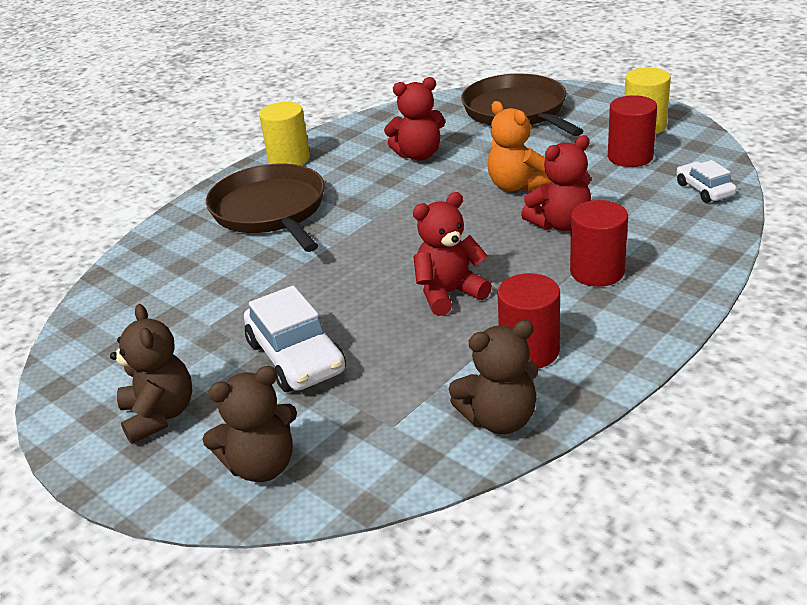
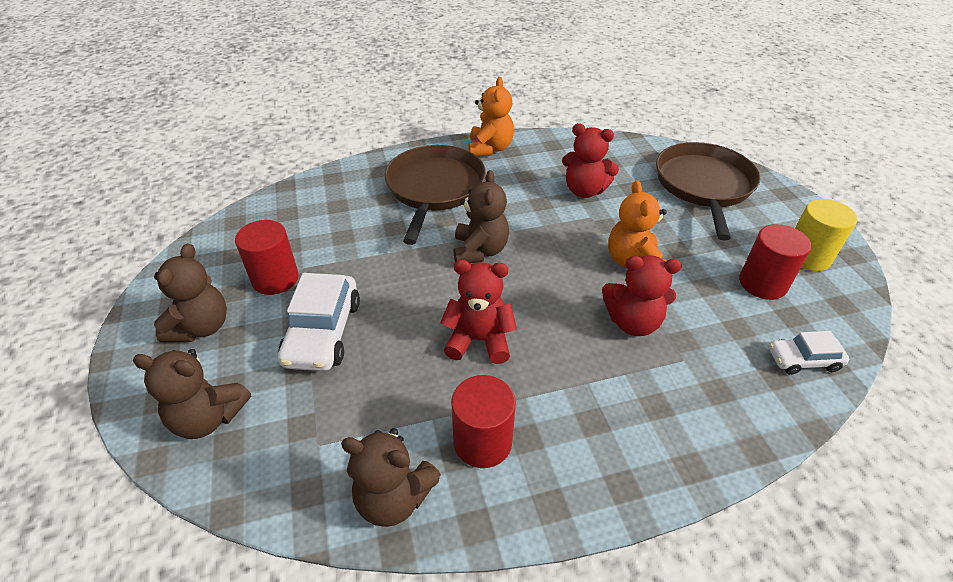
camera: 30 degrees right, 10 degrees up
yellow cylinder [259,102,310,166] -> orange teddy bear [468,77,514,157]
red cylinder [570,200,628,287] -> red cylinder moved to [235,220,299,295]
white car [676,160,737,203] -> white car turned 105 degrees counterclockwise [769,331,849,375]
none -> brown teddy bear [453,170,509,264]

